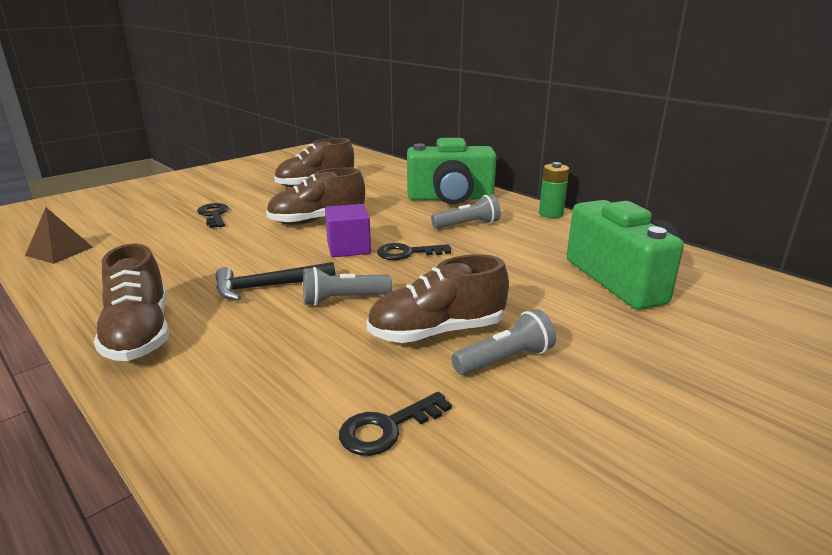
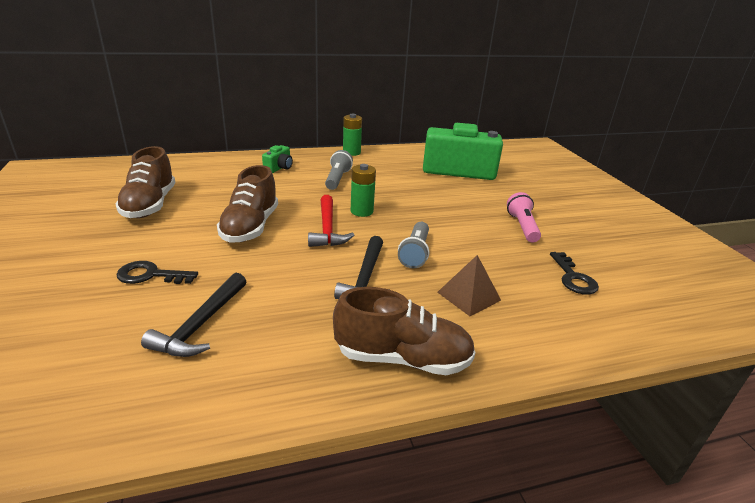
camera: 65 degrees left, 5 degrees up
brown pyramid [25,208,93,264] -> brown pyramid moved to [437,255,501,316]
purple cube [325,204,371,257] -> red hammer [308,195,354,247]
brown shoe [367,254,509,343] -> none
black key [377,243,451,260] -> green battery [351,164,376,217]
green camera [407,138,496,204] -> green camera [262,145,293,173], size x0.44
grey flashlight [451,309,556,375] -> pink flashlight [507,192,541,242]
none -> black hammer [141,273,247,357]

